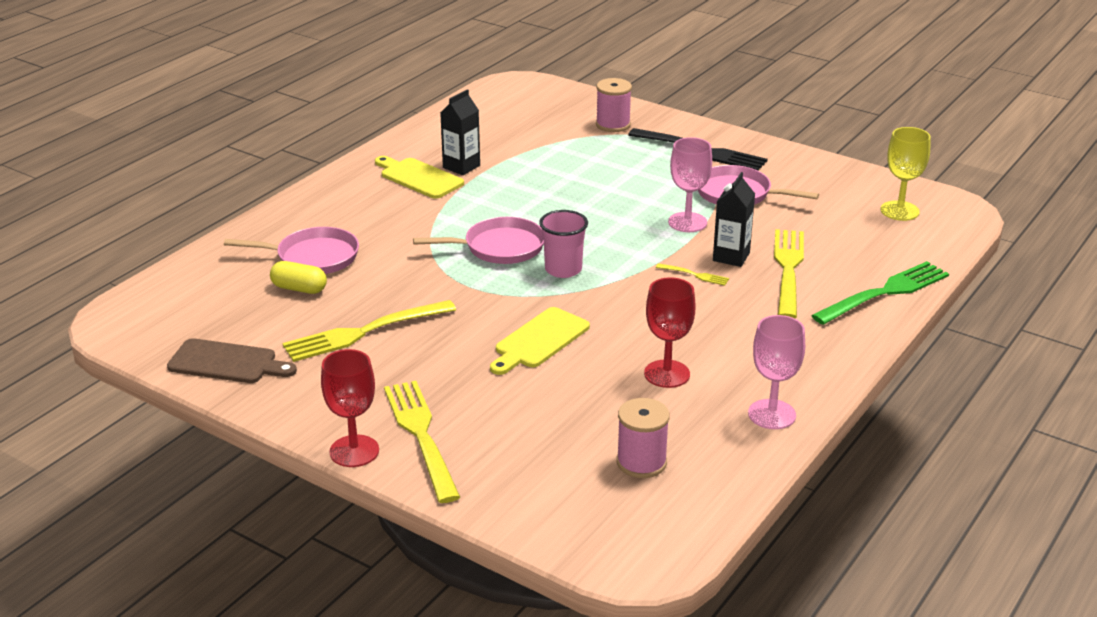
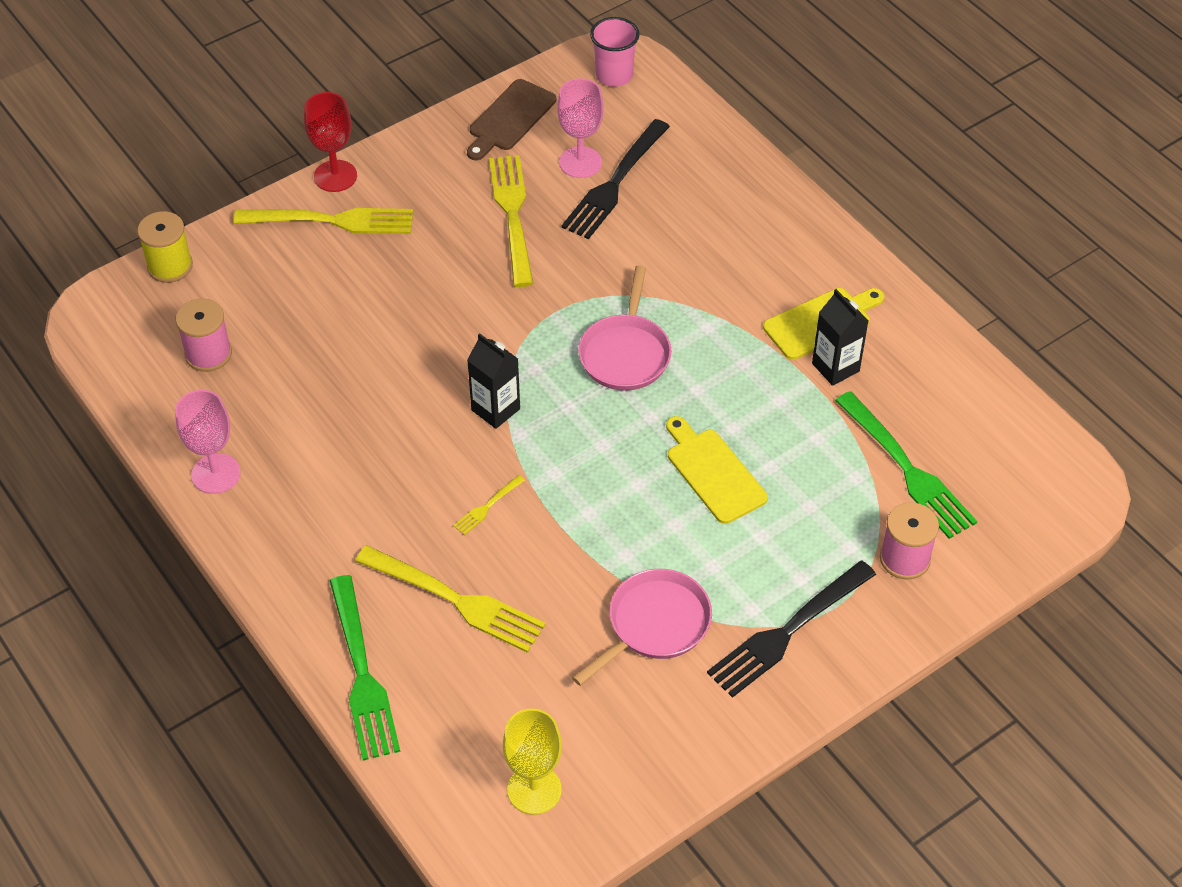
camera: 110 degrees right, 20 degrees up
pink pan [224,227,359,274] -> none
yellow capsule [270,261,327,294] -> black fork [561,119,670,239]
yellow cutting board [490,307,590,375] -> yellow cutting board moved to [666,416,768,524]
pink cup [539,210,588,278] -> pink cup moved to [590,17,640,87]
red goblet [644,277,696,388] -> none
pink goblet [668,137,712,232] -> pink goblet moved to [557,78,604,178]
black carton [713,172,755,267] -> black carton moved to [467,333,520,429]
none -> yellow spool [137,211,193,283]
none -> green fork [835,391,977,539]

